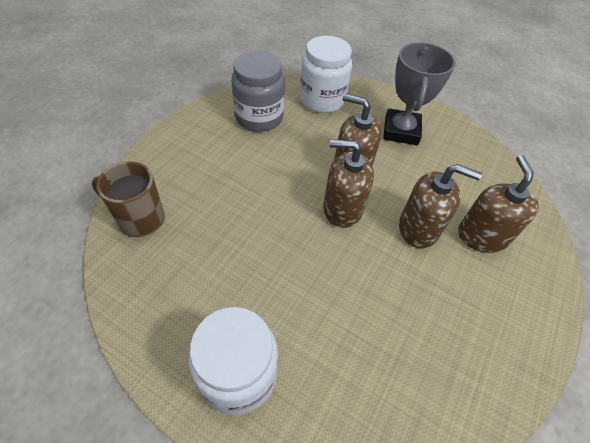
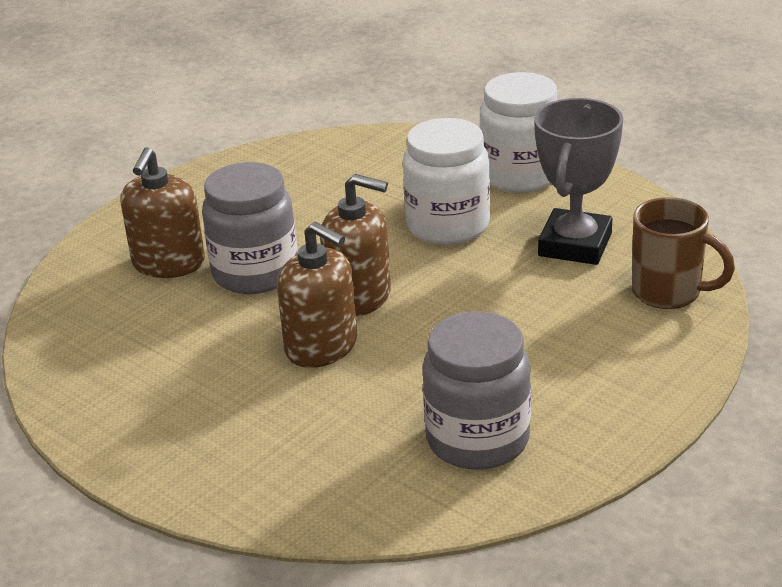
camera: 165 degrees left, 20 degrees down
white jar [300,36,352,113] -> white jar moved to [403,118,490,245]
grey trophy [383,42,456,145] -> grey trophy moved to [534,98,623,265]
brown soap dispenser [399,164,482,248] -> grey jar [202,162,297,294]

